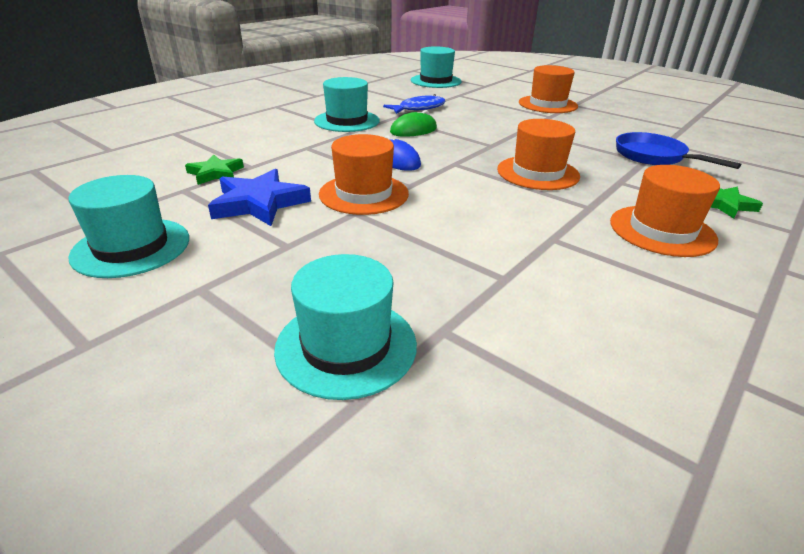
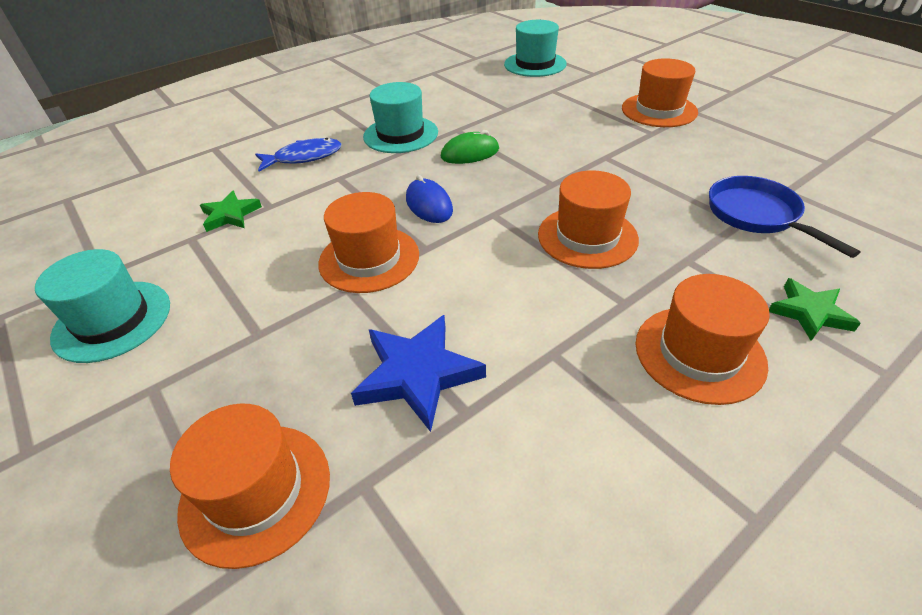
camera: 15 degrees right, 10 degrees up
blue star [208,168,311,226] -> blue star moved to [351,315,486,432]
turquoise hat [274,254,417,400] -> orange hat [170,404,330,569]
blue fish [383,94,446,114] -> blue fish moved to [255,138,342,172]

